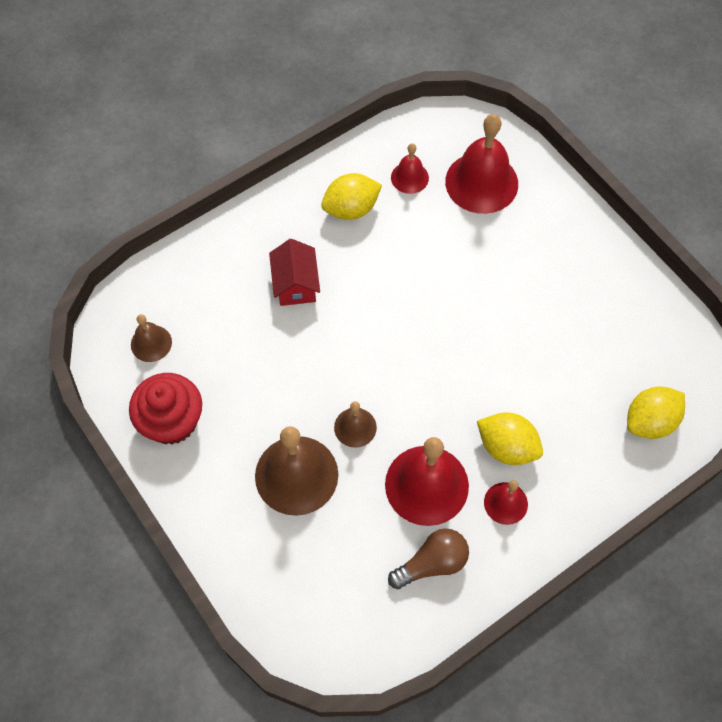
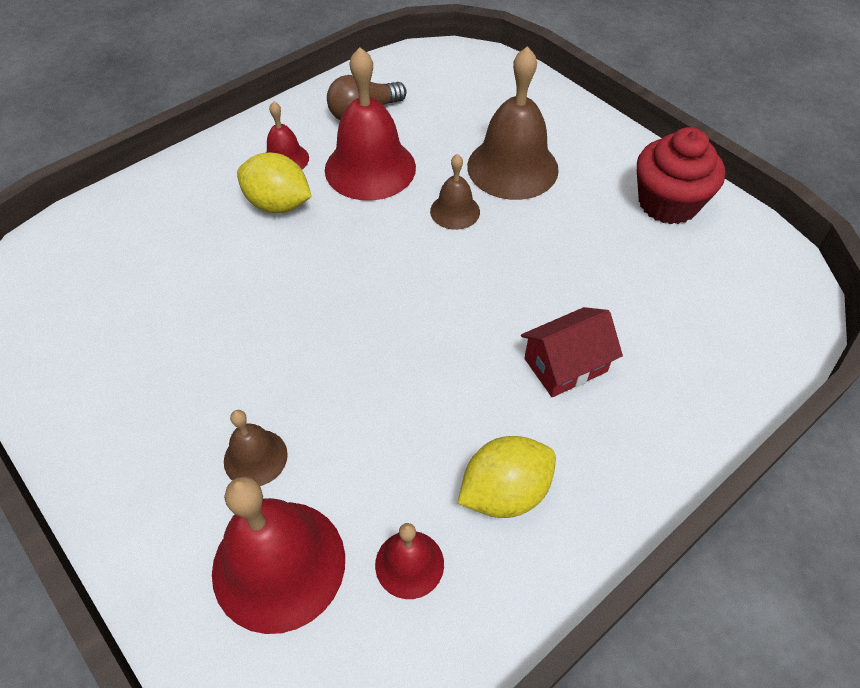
camera: 175 degrees right, 10 degrees down
brown bell [131,314,172,362] -> brown bell moved to [224,410,288,486]
red house [269,239,320,306] -> red house turned 75 degrees clockwise [521,307,623,397]
yellow lemon [627,386,685,439] -> none

